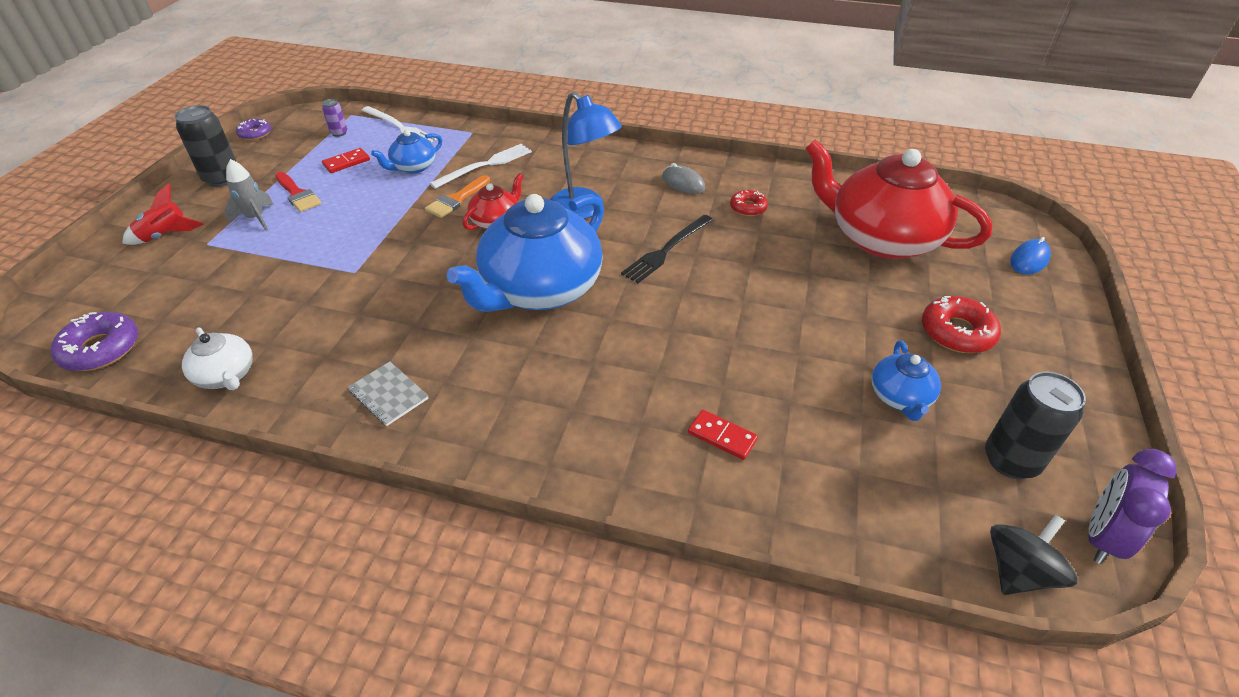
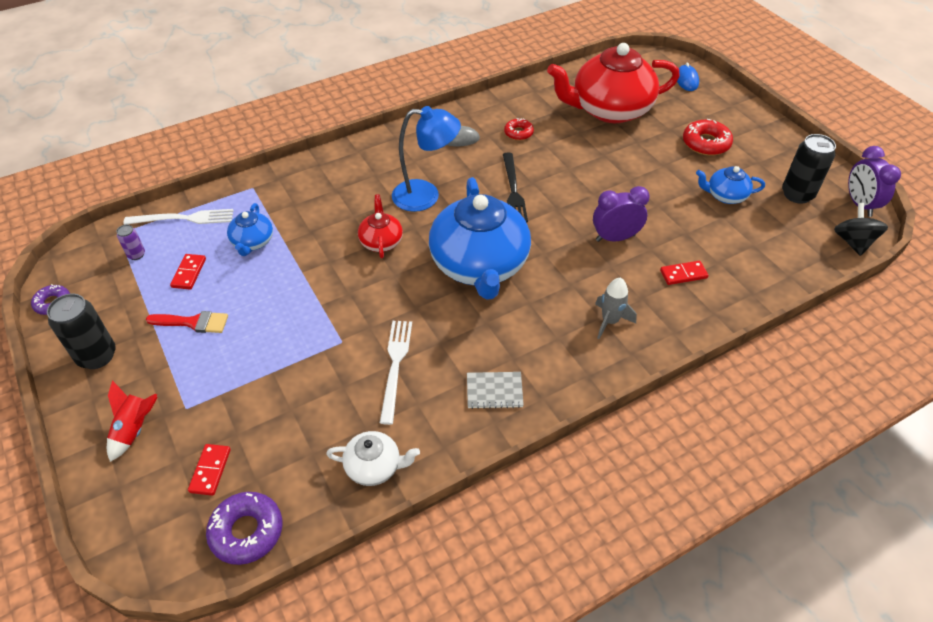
camera: 45 degrees left, 5 degrees up
grey rocket [225,159,274,231] -> grey rocket moved to [595,278,637,339]
orange brush [425,175,490,218] -> none
white fork [430,144,532,189] -> white fork moved to [380,321,412,425]
blue teapot [872,340,941,421] -> blue teapot turned 135 degrees clockwise [696,166,765,204]
none -> red domino [188,444,231,496]
none -> purple clock [593,186,650,242]

